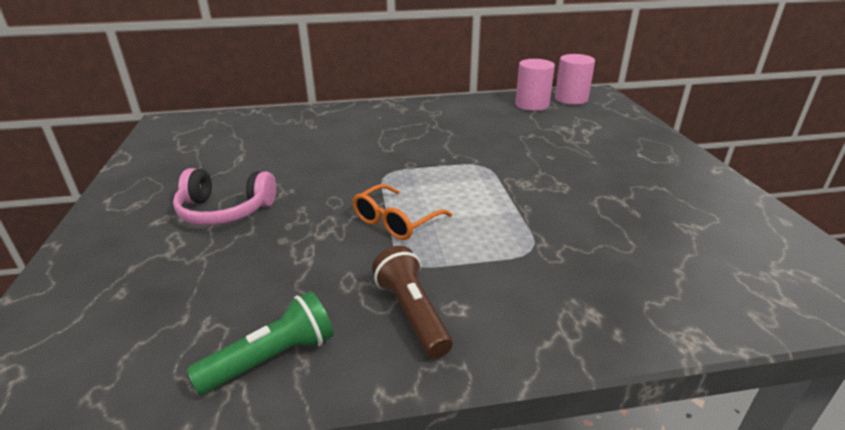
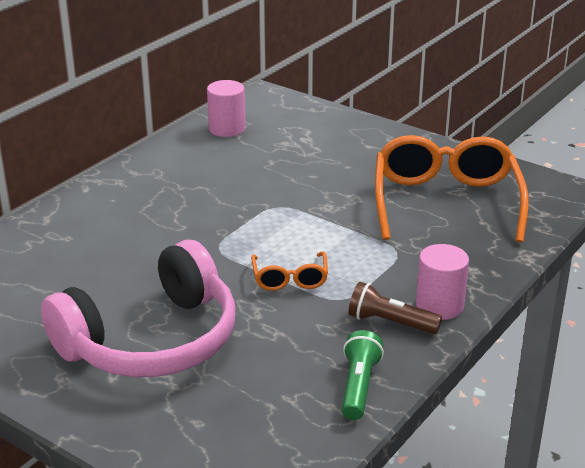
camera: 45 degrees left, 0 degrees up
pink headphones [173,168,276,225] -> pink headphones [41,239,235,377], size x1.92
pink cylinder [555,54,595,105] -> pink cylinder moved to [416,244,469,320]
none -> orange glasses [375,135,529,243]

